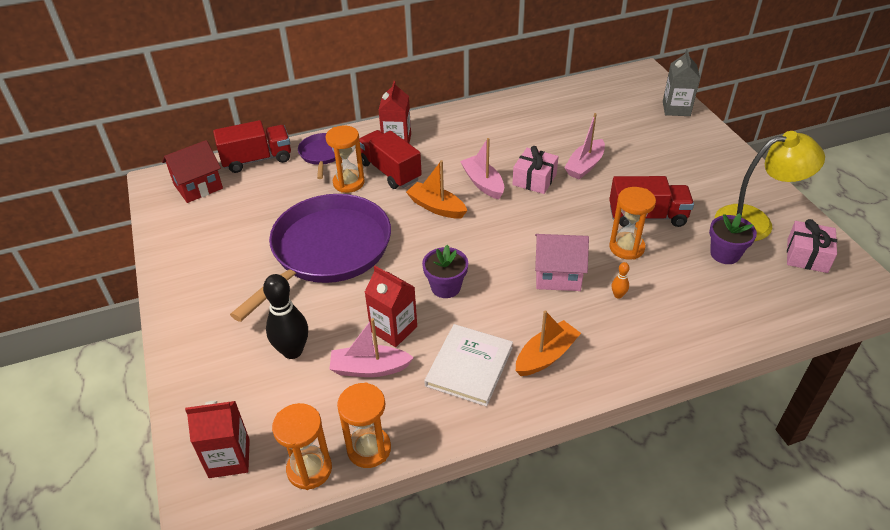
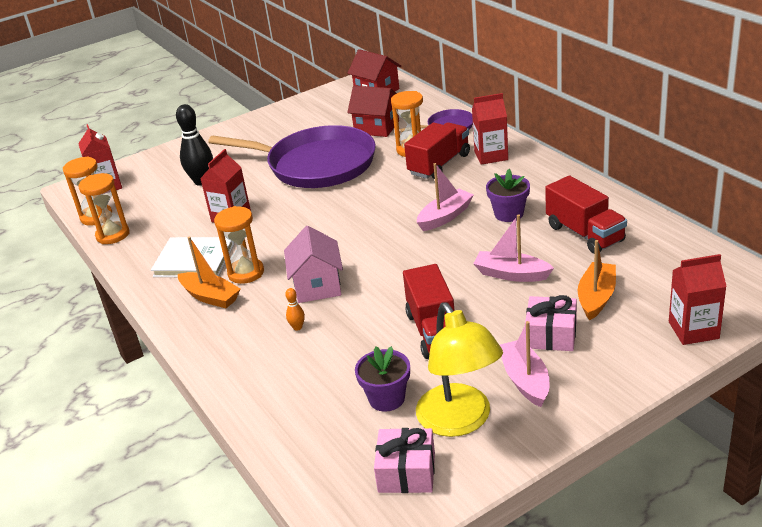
camera: 80 degrees right, 10 degrees down
red truck [213,120,291,173] -> red truck moved to [545,176,627,254]
pink boat [329,318,414,377] -> pink boat moved to [500,321,549,407]
orange boat [406,160,467,219] -> orange boat moved to [578,240,616,321]
purple flower pot [422,245,468,298] -> purple flower pot moved to [486,169,530,222]
pink gift [512,146,559,194] -> pink gift moved to [525,295,577,351]
orange hourglass [609,187,656,260] -> orange hourglass moved to [214,206,264,284]
grey carton [663,49,700,116] -> red carton [669,254,727,345]
none -> red house [347,86,399,137]

